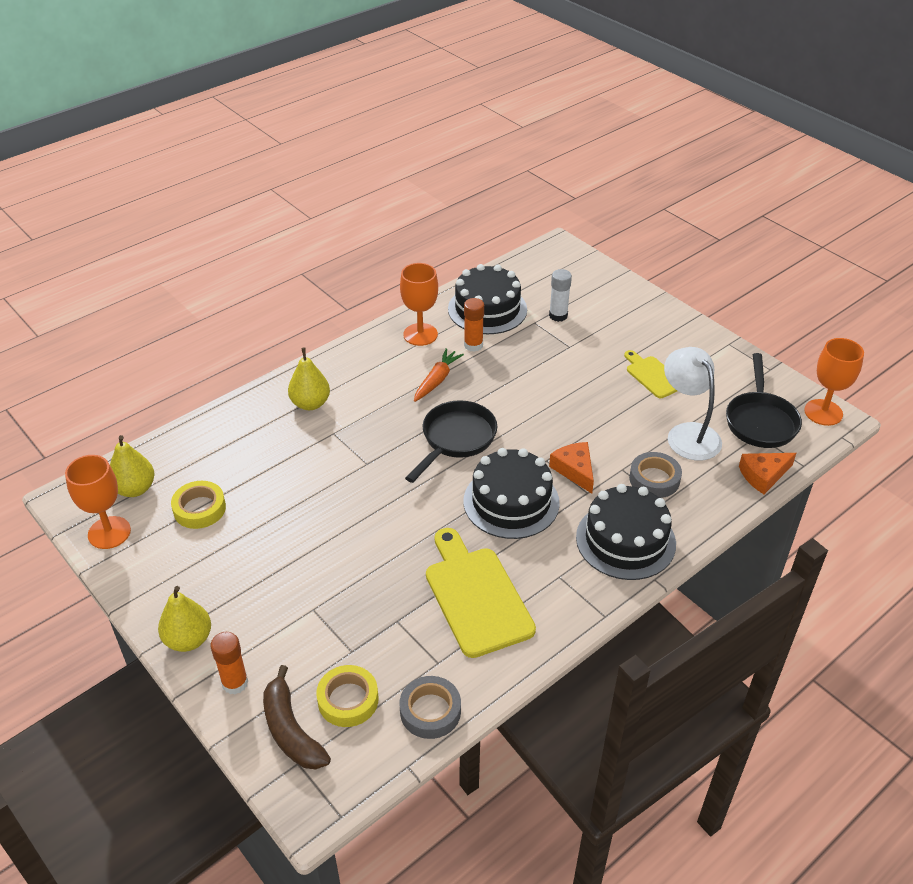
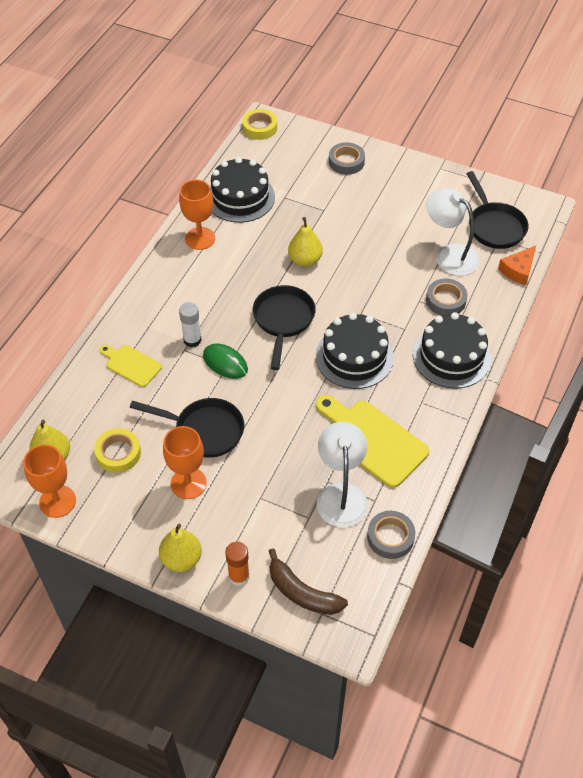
camera: 25 degrees left, 10 degrees up
yellow pear [288,348,330,410] -> yellow pear moved to [288,217,323,267]
yellow tape [316,665,378,727] -> yellow tape moved to [242,109,277,140]
orange carrot [414,348,464,402] -> none
orange glue stick [464,298,484,352] -> none
white glue stick [549,269,572,322] -> white glue stick moved to [179,302,202,347]
orange cheese [549,442,594,494] -> none
yellow cutting board [624,350,677,398] -> yellow cutting board moved to [100,345,162,387]
orange goblet [804,338,864,426] -> orange goblet moved to [163,426,207,499]
none -> black pan [130,398,244,458]
none -> green mouse [203,344,248,379]
none -> white lamp [317,422,368,527]
none -> grey tape [329,142,365,175]

